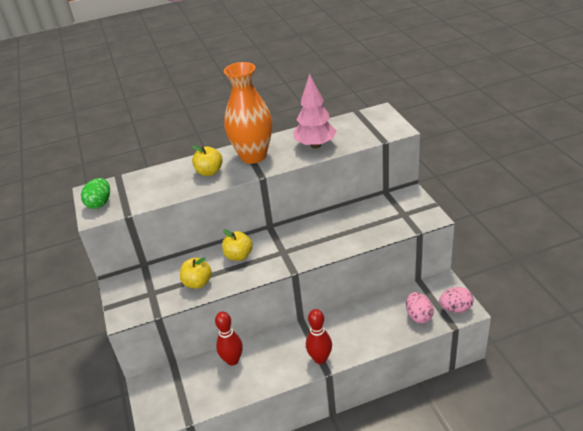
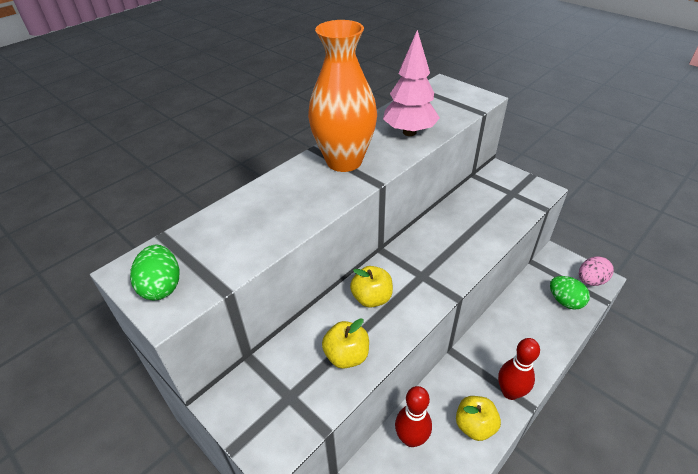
camera: 30 degrees left, 5 degrees up
yellow apple [192,145,223,176] -> yellow apple moved to [456,396,501,441]
pink egg [406,292,434,323] -> green egg [550,276,590,310]

